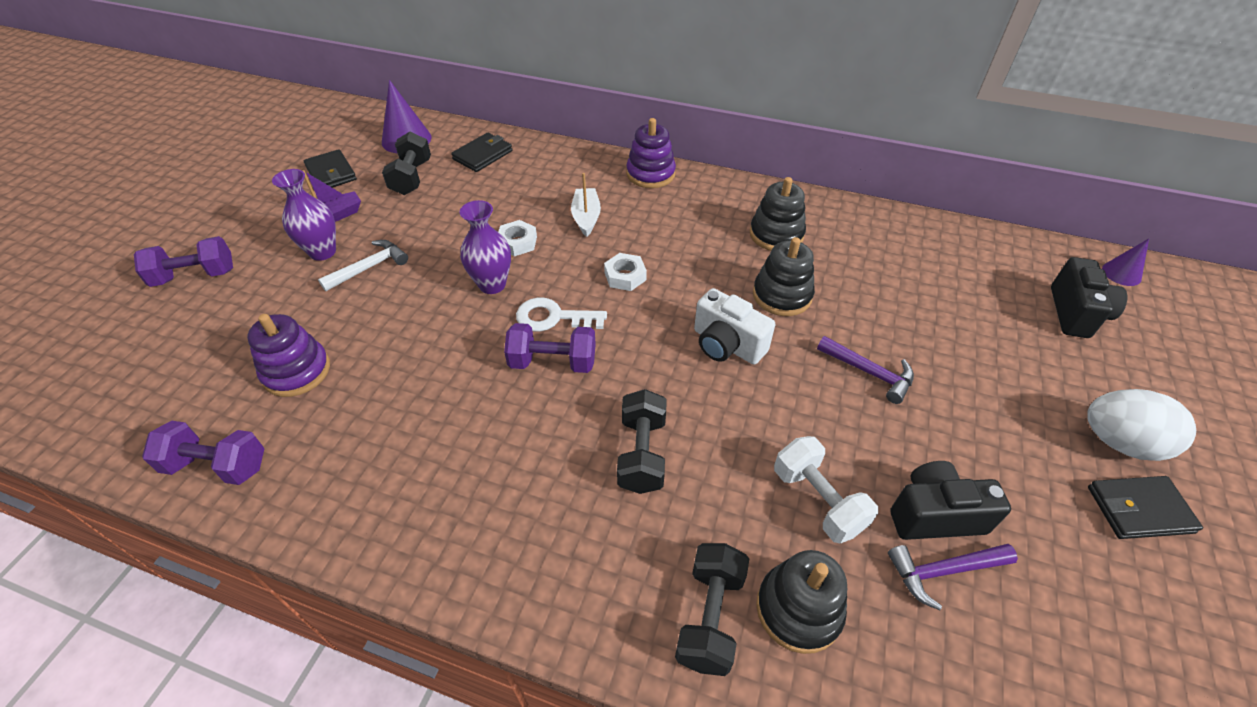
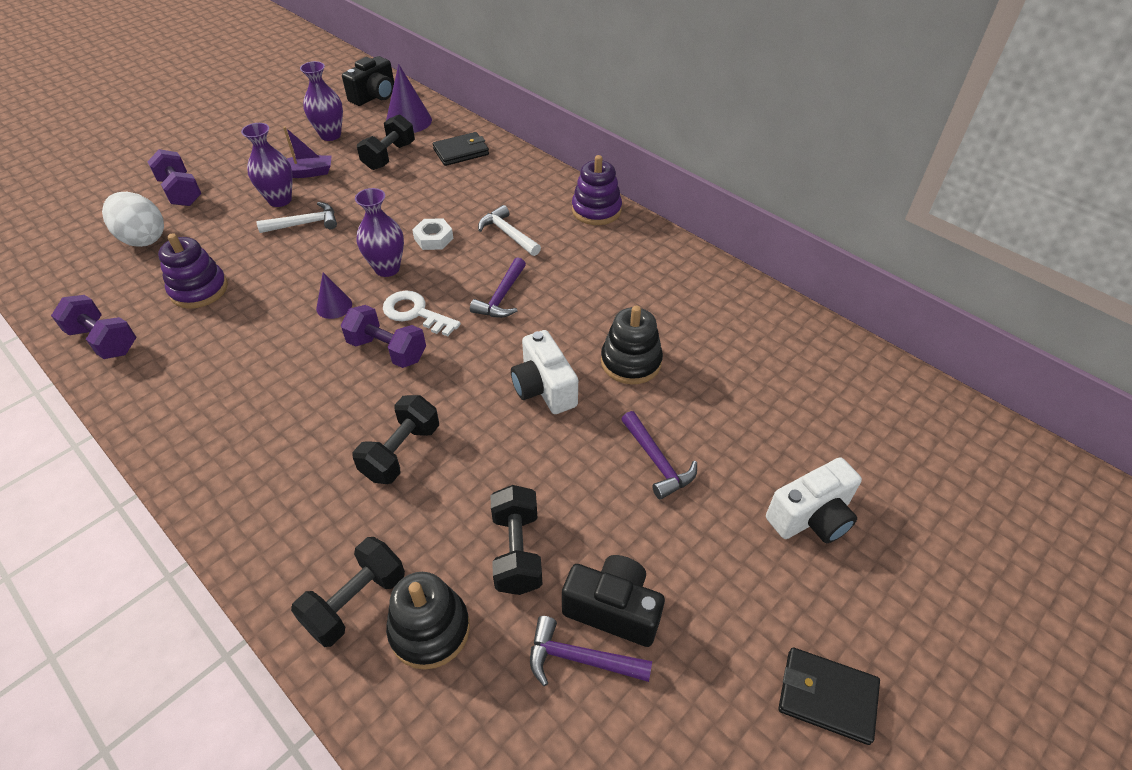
camera: 25 degrees right, 0 degrees up
purple dumbbell [134,236,233,287] -> purple dumbbell turned 45 degrees clockwise [147,149,201,206]
black wallet [304,149,357,188] -> purple vase [300,61,343,141]
white boat [571,173,601,237] -> white hammer [478,205,541,256]
white nut [604,253,647,291] -> purple hammer [470,257,526,318]
black stacking toy [750,177,806,251] -> none
white dumbbell [774,436,878,543] -> black dumbbell [490,485,543,595]
black camera [1051,257,1127,338] -> black camera moved to [342,56,394,106]
white egg [1087,389,1196,461] -> white egg moved to [102,192,164,247]
purple cone [1102,239,1149,286] -> purple cone moved to [316,272,352,319]
none -> white camera [766,458,862,543]

